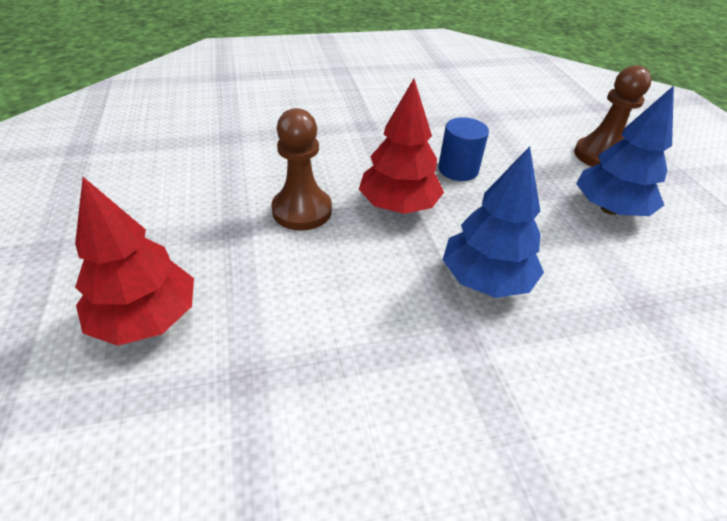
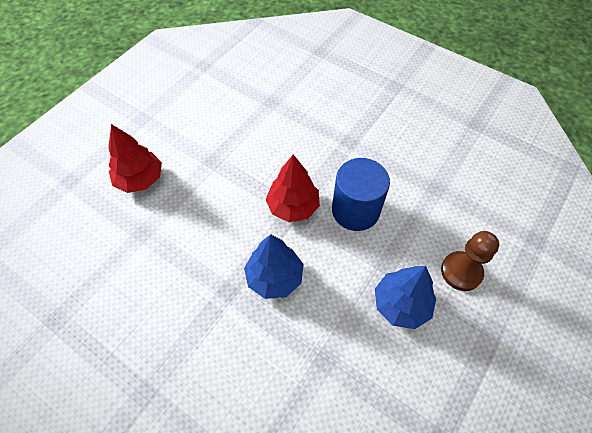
camera: 50 degrees right, 15 degrees up
brown pawn [271,108,332,231] -> none
blue cylinder [438,117,489,181] -> blue cylinder [332,158,390,231], size x1.66

